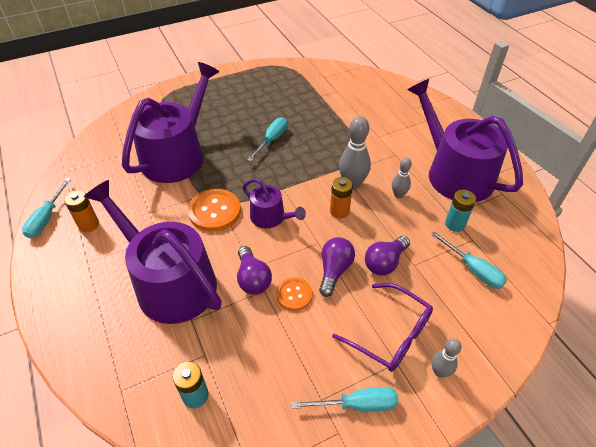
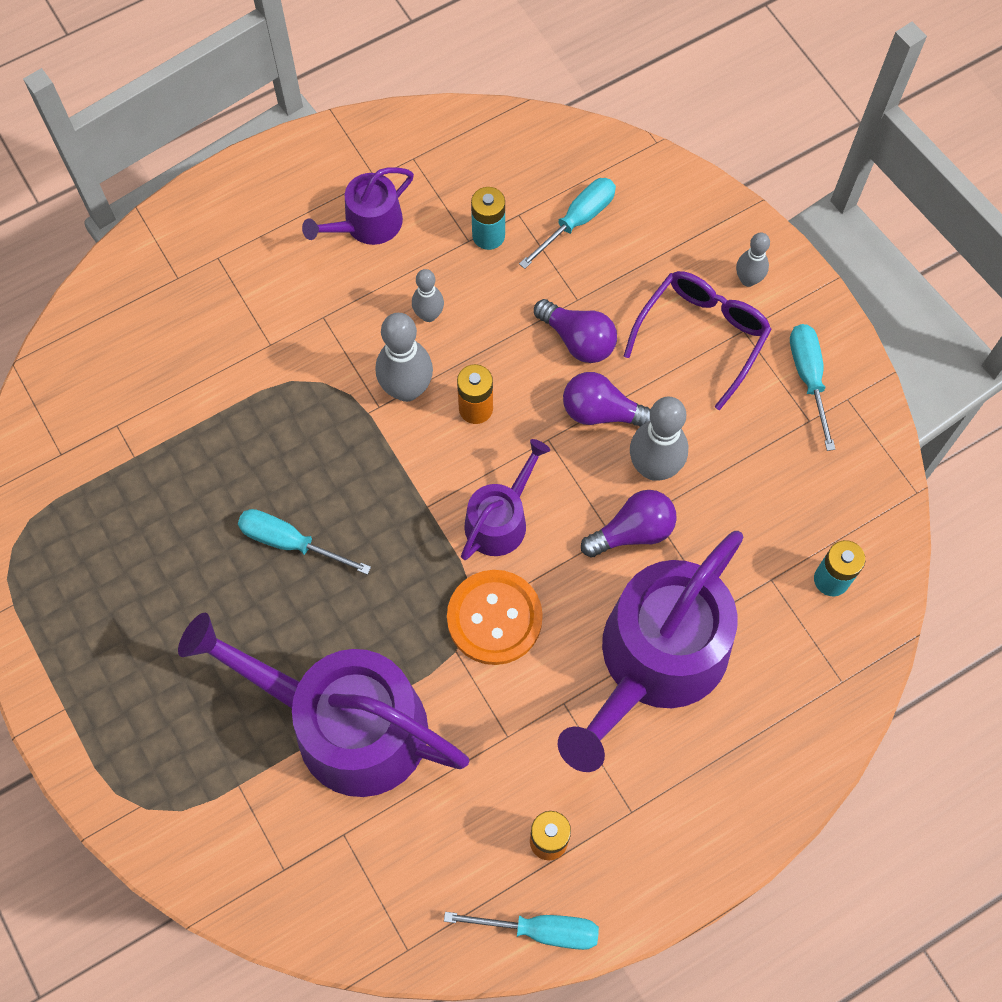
camera: 95 degrees left, 20 degrees up
orange button [276,277,313,311] -> grey bowling pin [630,397,688,481]
purple watering can [407,79,523,202] -> purple watering can [302,167,414,245], size x0.50

